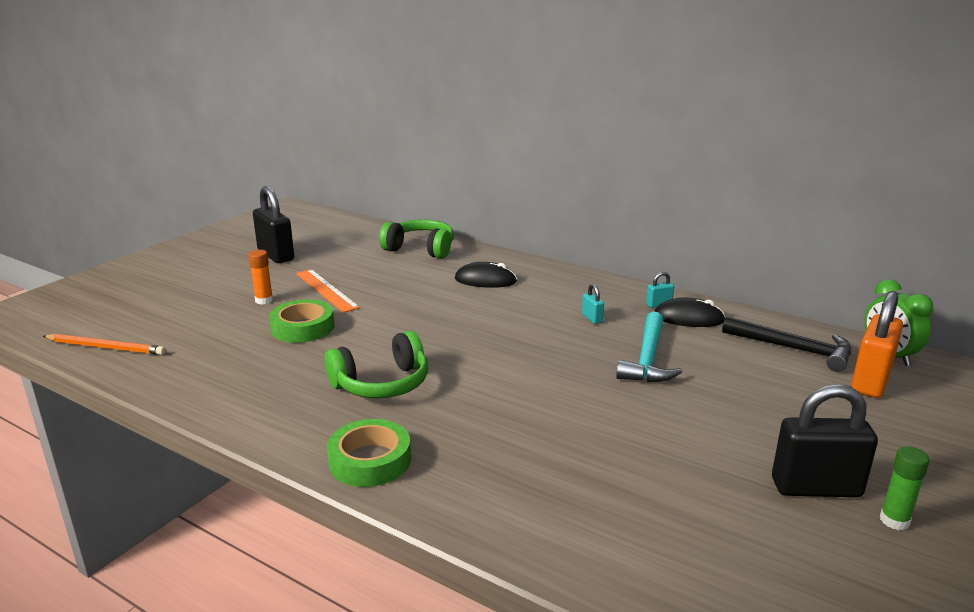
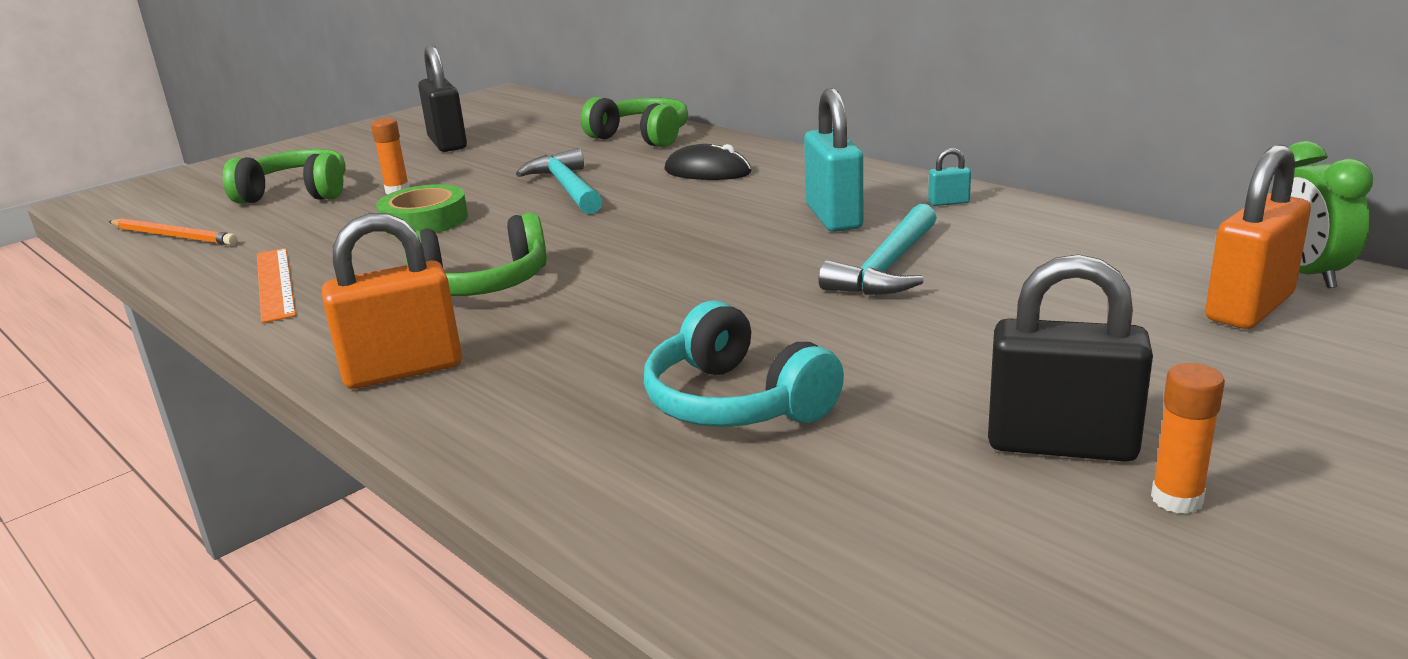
camera: 15 degrees right, 0 degrees up
orange ruler [296,269,360,313] -> orange ruler moved to [257,248,296,323]
green tape [327,419,411,487] -> orange padlock [322,213,462,389]
turquoise padlock [582,284,604,324] -> turquoise padlock [804,88,863,232], size x2.26
black mouse [654,298,725,327] -> none
black hammer [722,316,851,372] -> none
green glue stick [880,446,930,530] -> orange glue stick [1151,363,1225,514]
none -> green headphones [223,149,346,204]
none -> turquoise hammer [516,148,602,214]
none -> turquoise headphones [644,300,844,427]

